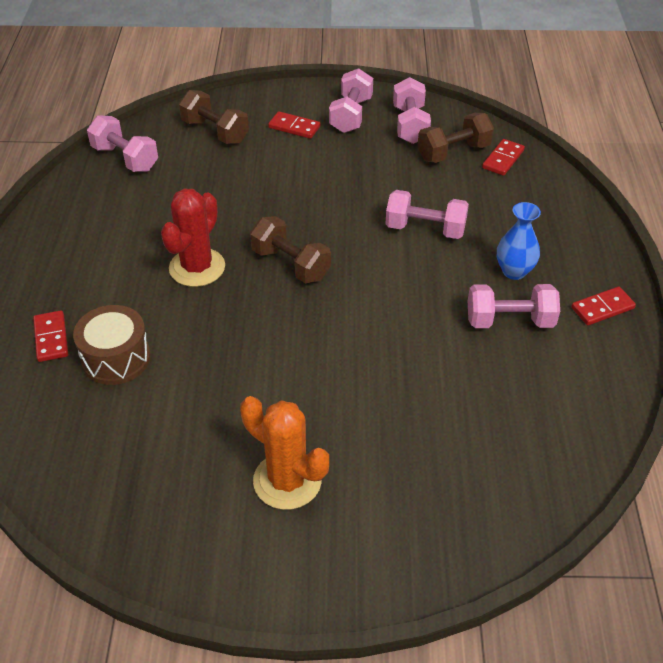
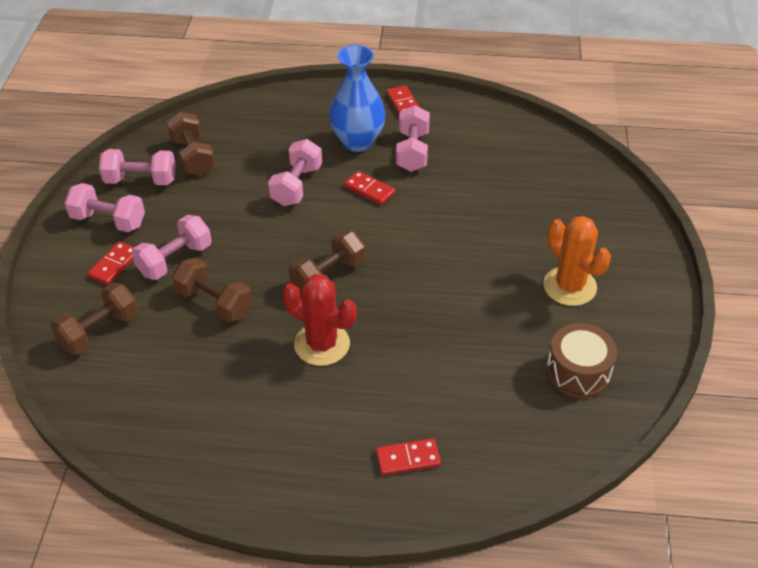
camera: 85 degrees left, 0 degrees up
brown drum [73,305,151,385] -> brown drum moved to [546,323,617,399]
pink dumbbell [87,115,158,172] -> pink dumbbell moved to [132,215,212,280]
orange cactus [240,396,329,510] -> orange cactus turned 75 degrees counterclockwise [543,216,611,306]
red domino [482,139,525,176] -> red domino moved to [344,171,396,205]
blue vase [497,202,541,280] -> blue vase [329,45,385,152], size x1.59
none -> brown dumbbell [172,257,252,323]

